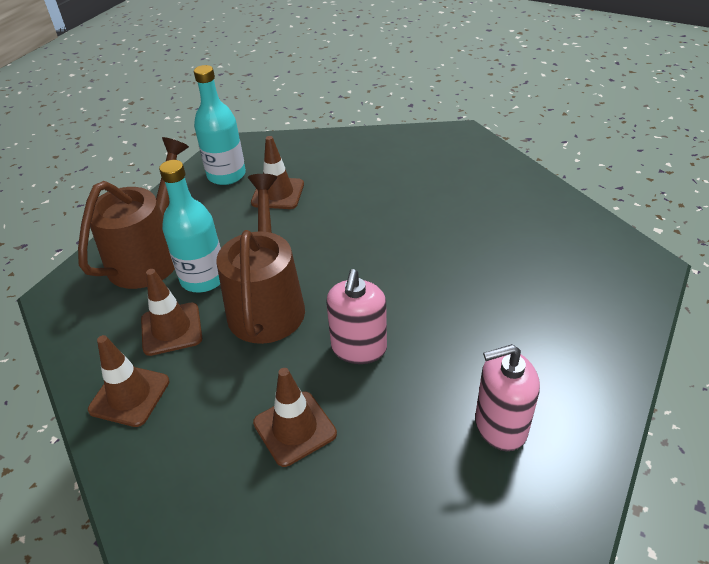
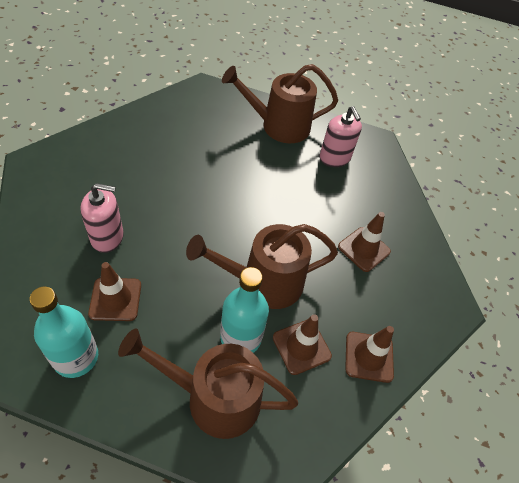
camera: 110 degrees left, 10 degrees up
pink soap dispenser [326,269,387,364] -> pink soap dispenser moved to [80,183,124,253]
none -> brown watering can [222,64,338,143]

